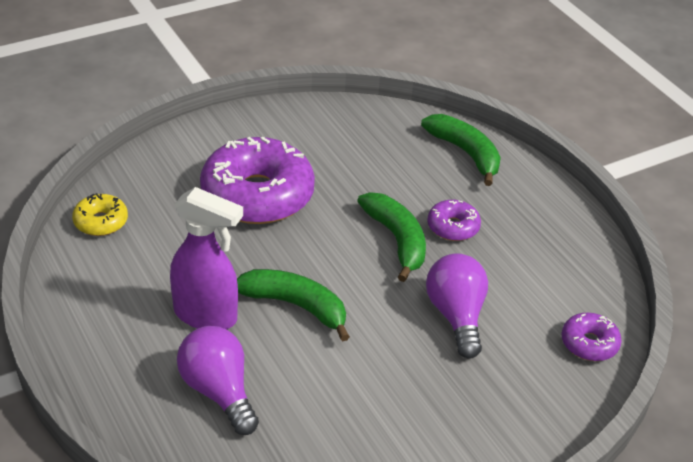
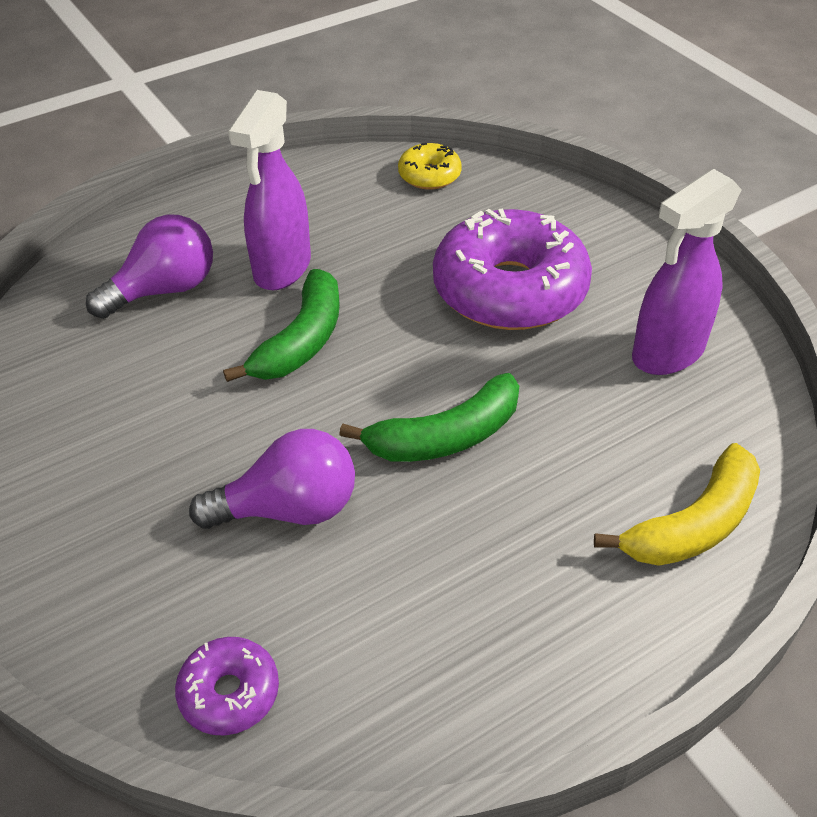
camera: 90 degrees right, 5 degrees up
green banana [421,114,501,186] -> yellow banana [594,443,760,566]
purple donut [427,200,481,241] -> none
none -> purple spray bottle [632,169,742,375]

